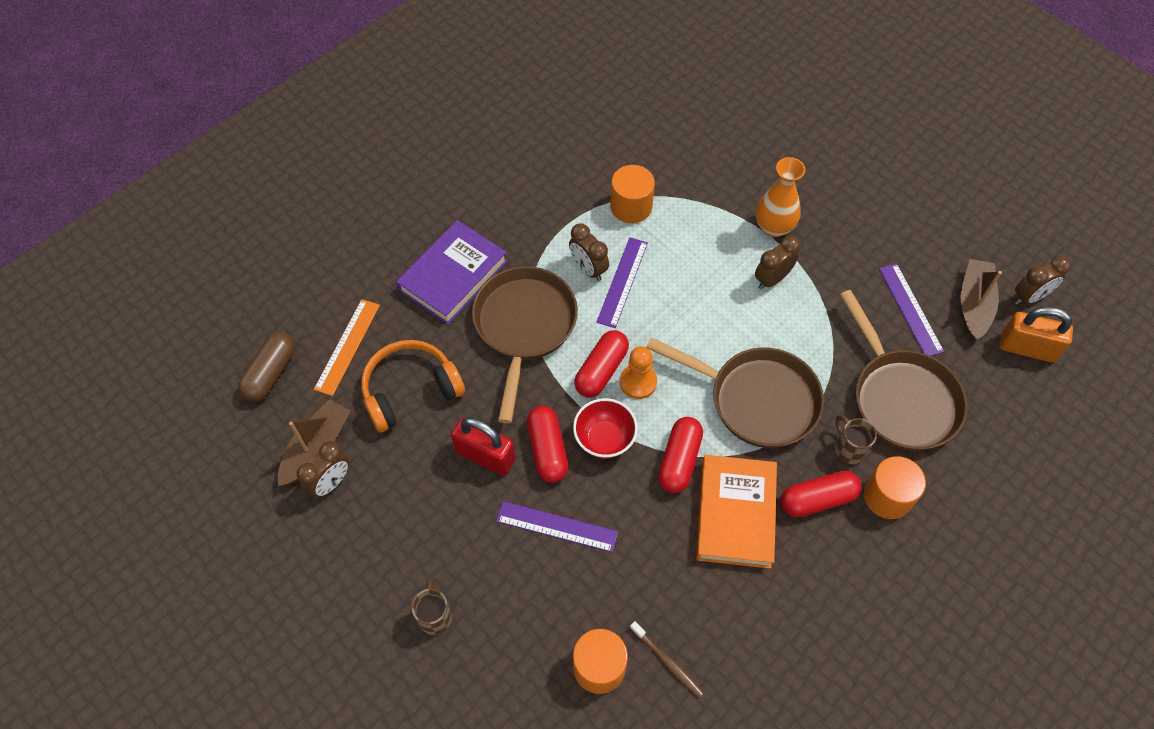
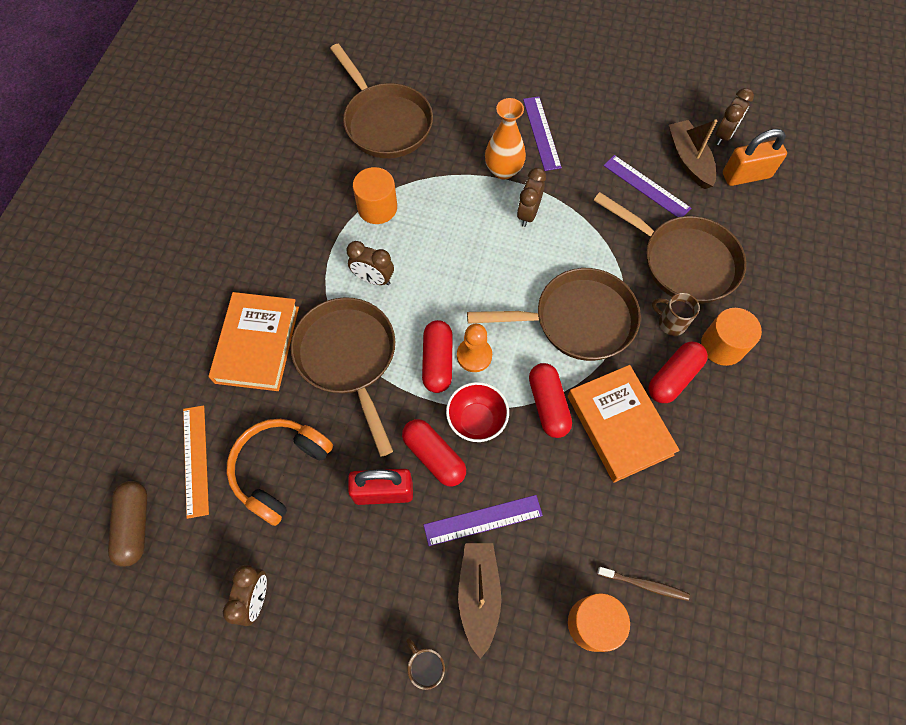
camera: 30 degrees left, 5 degrees up
brown boat [278,399,351,486] -> brown boat moved to [458,543,501,659]
purple book [396,220,508,325] -> orange book [208,292,299,391]
purple ruler [596,237,648,328] -> purple ruler moved to [523,96,562,171]
none -> brown pan [330,44,433,158]

